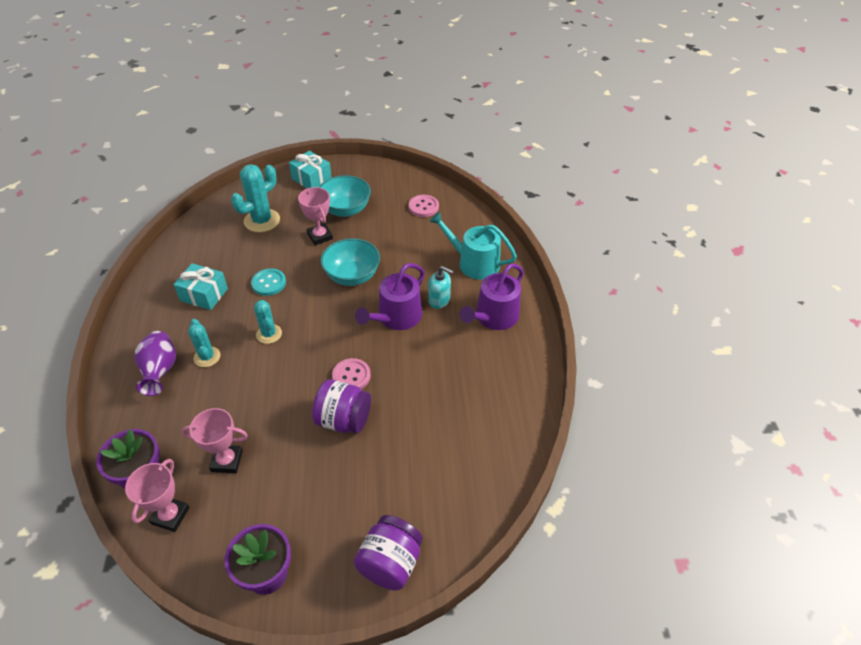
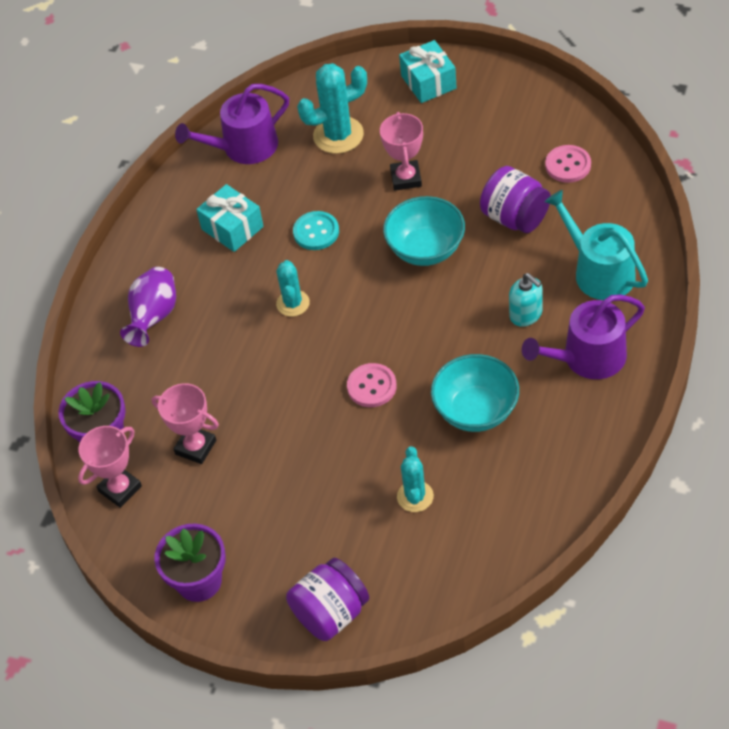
camera: 30 degrees right, 5 degrees up
turquoise cactus [188,319,221,367] -> turquoise cactus moved to [397,446,434,512]
purple jar [312,379,371,434] -> purple jar moved to [480,166,551,233]
turquoise bowl [319,175,371,217] -> turquoise bowl moved to [431,354,519,432]
purple watering can [355,263,425,330] -> purple watering can moved to [175,84,289,164]

